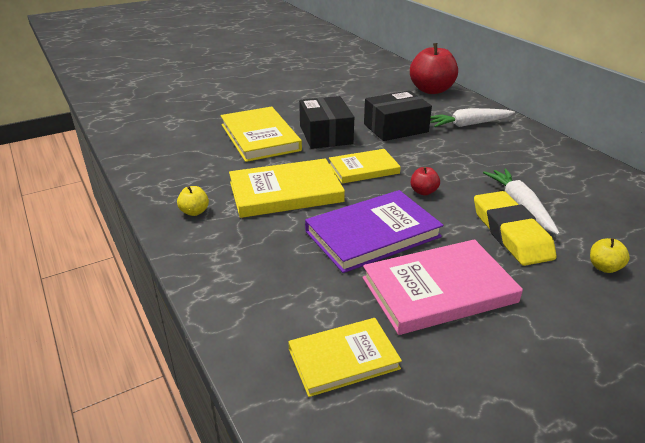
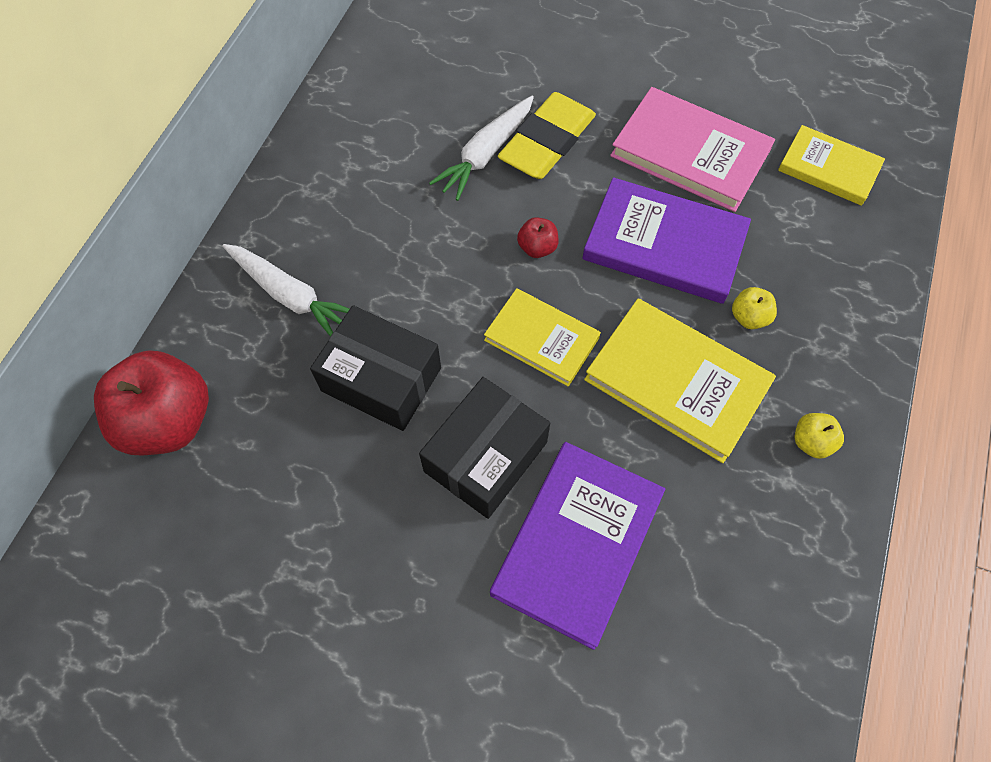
camera: 130 degrees left, 30 degrees up
yellow book [221,106,302,162] -> purple book [490,442,665,650]
yellow apple [590,238,630,273] -> yellow apple moved to [732,287,777,329]

